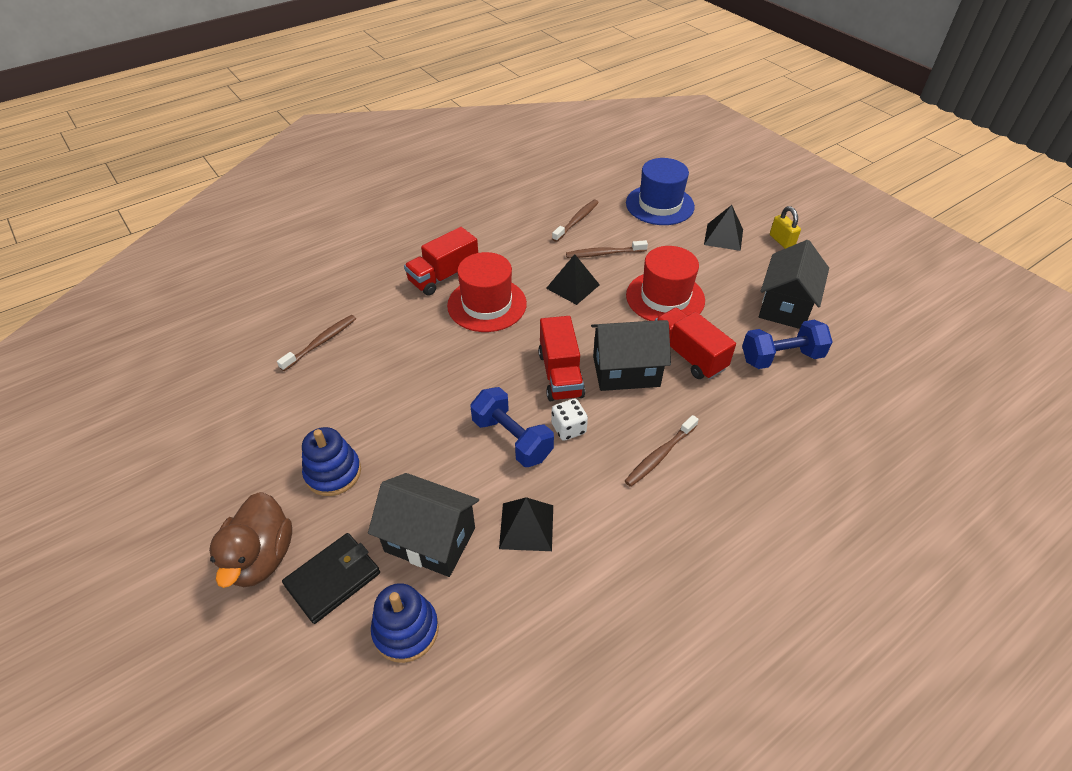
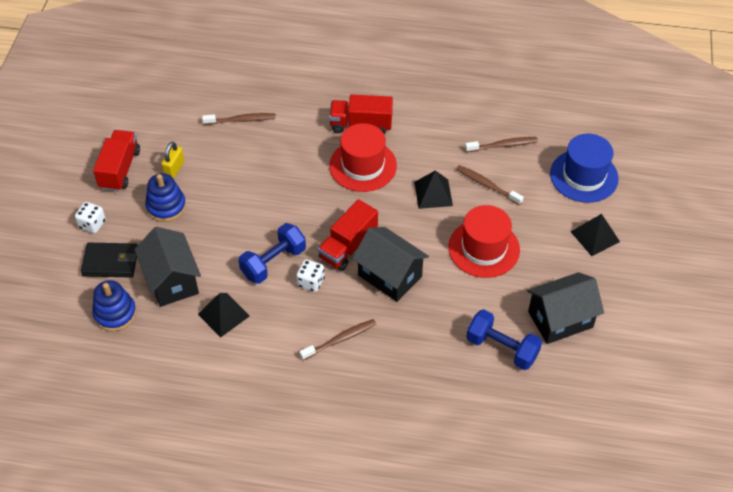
camera: 45 degrees right, 5 degrees up
brown duck [209,492,292,588] -> white dice [75,202,106,233]
blue dumbbell [470,387,554,467] -> blue dumbbell turned 45 degrees clockwise [238,223,306,284]
brown toothbrush [625,415,699,487] -> brown toothbrush turned 150 degrees clockwise [300,319,376,360]
red truck [655,308,736,379] -> red truck moved to [93,130,140,191]
yellow padlock [770,206,801,249] -> yellow padlock moved to [161,141,185,179]

